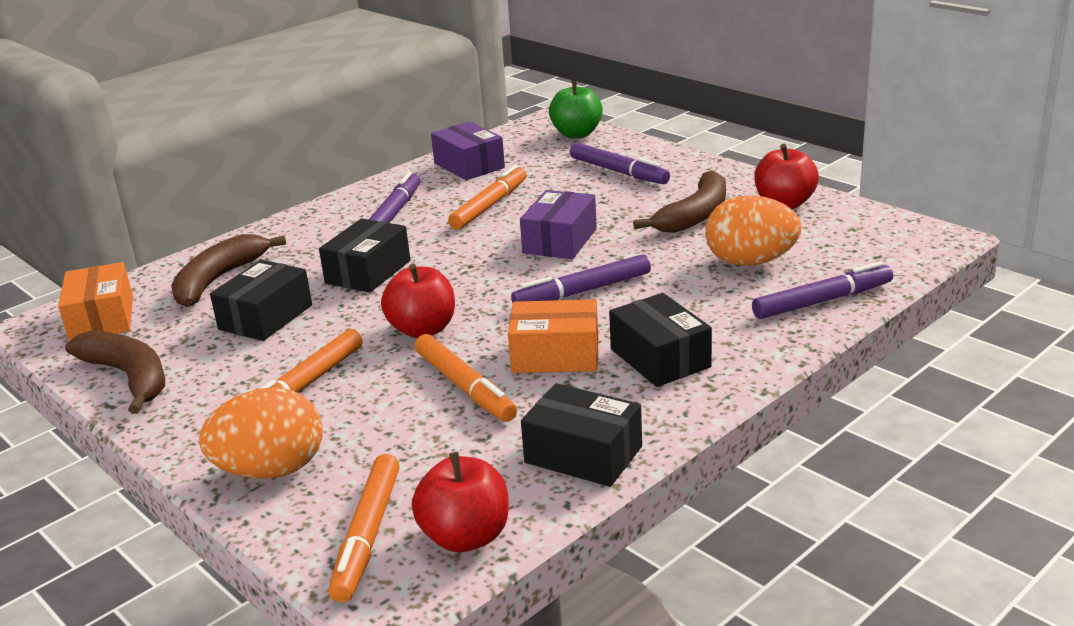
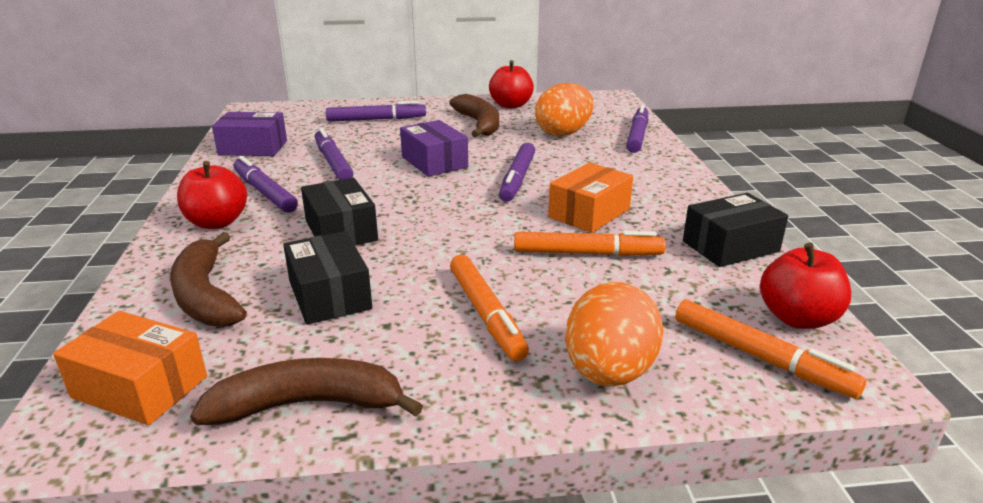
camera: 55 degrees left, 0 degrees up
red apple [381,264,455,338] -> red apple moved to [177,161,247,229]
orange marker [448,165,526,230] -> purple marker [315,128,354,180]
green apple [549,80,603,138] -> none
black box [609,293,712,387] -> none

